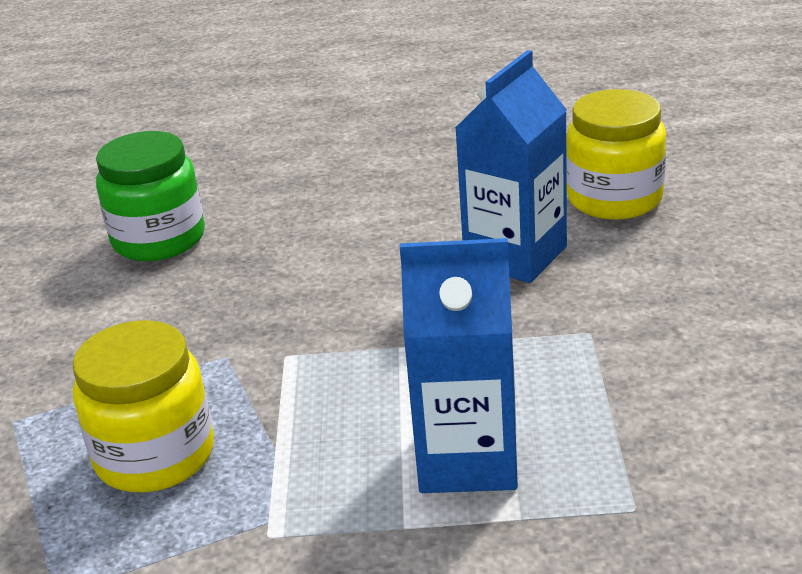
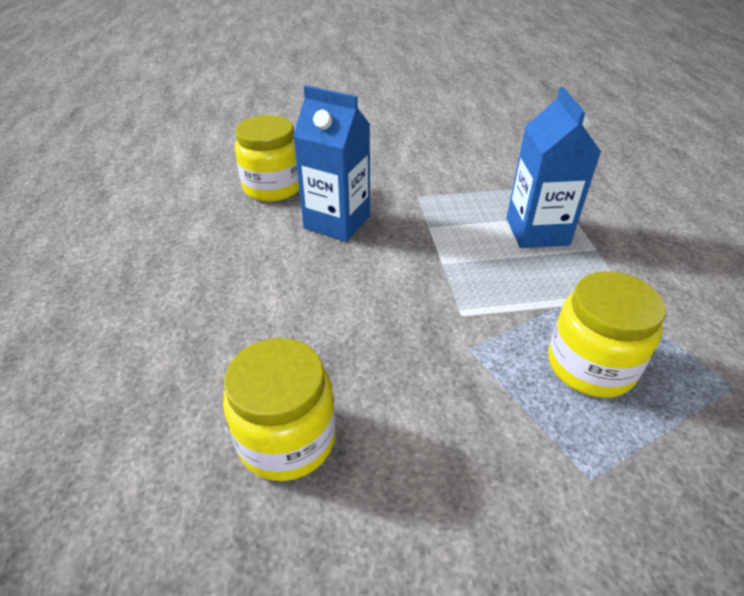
camera: 100 degrees left, 10 degrees up
green jar [96,131,205,261] -> yellow jar [223,338,336,481]

